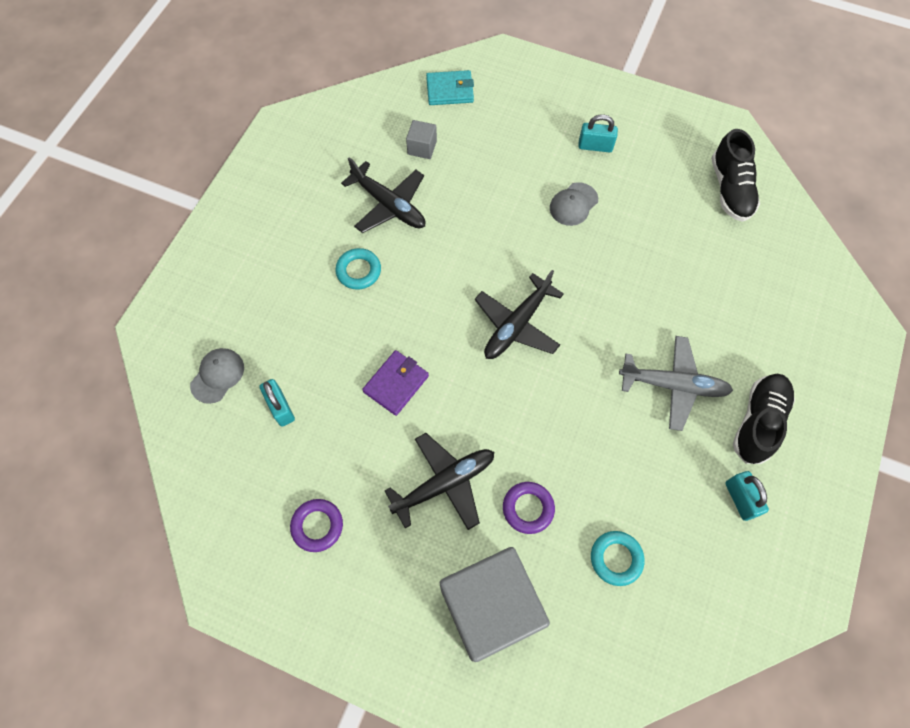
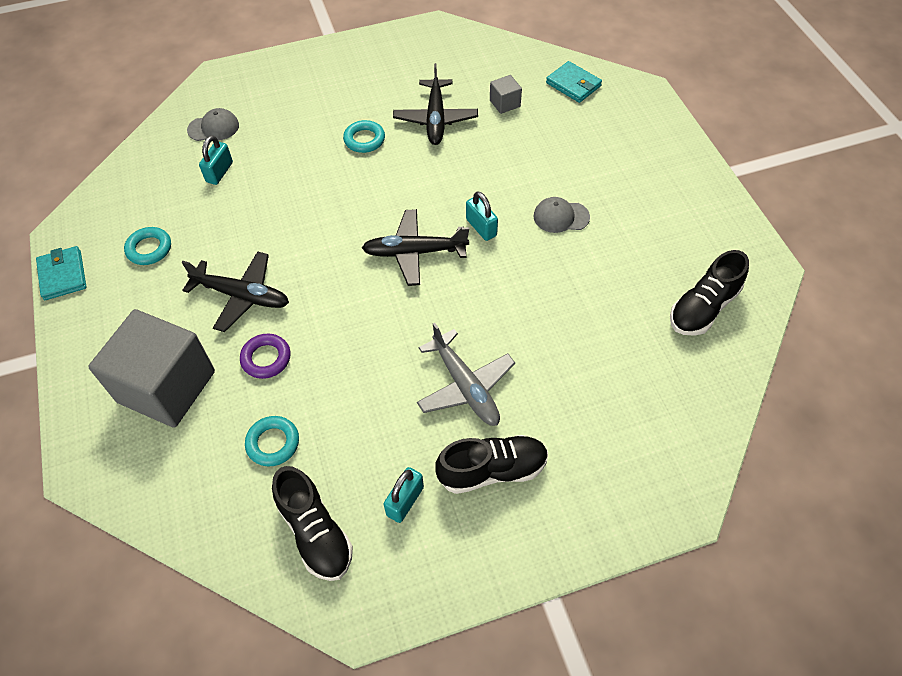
camera: 50 degrees right, 10 degrees down
purple ring [290,499,343,552] -> turquoise ring [124,227,171,265]
purple wallet [362,350,429,416] -> none
turquoise padlock [578,114,618,153] -> turquoise padlock moved to [466,191,498,241]
none -> turquoise wallet [36,246,87,300]
none -> black shoe [272,466,353,581]

